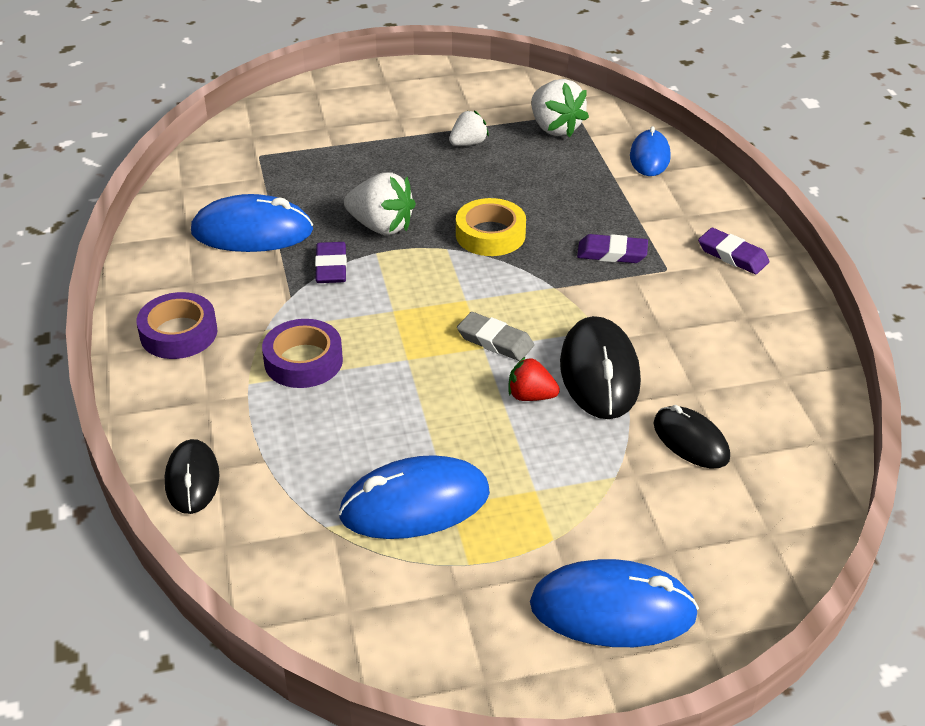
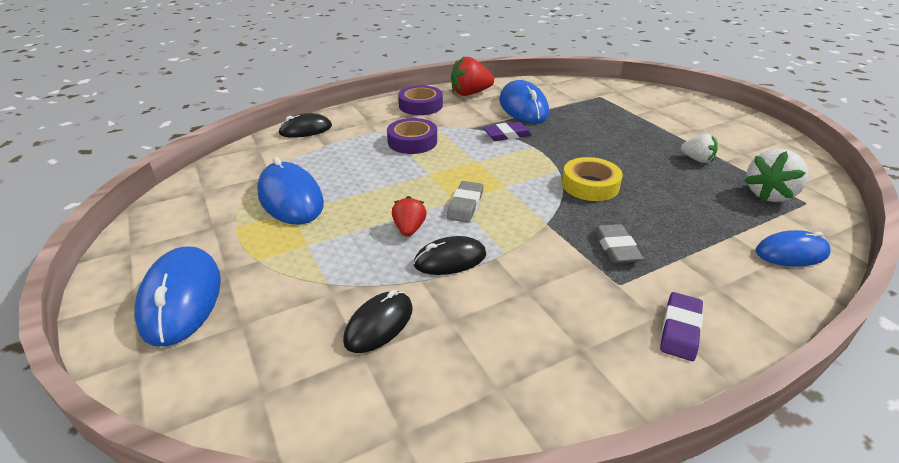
camera: 75 degrees right, 5 degrees down
white strawberry [344,172,416,235] -> none
black mouse [560,316,641,419] -> black mouse [413,236,486,275], size x0.63
purple eraser [577,234,648,263] -> grey eraser [594,224,643,263]
none -> red strawberry [451,57,494,96]

